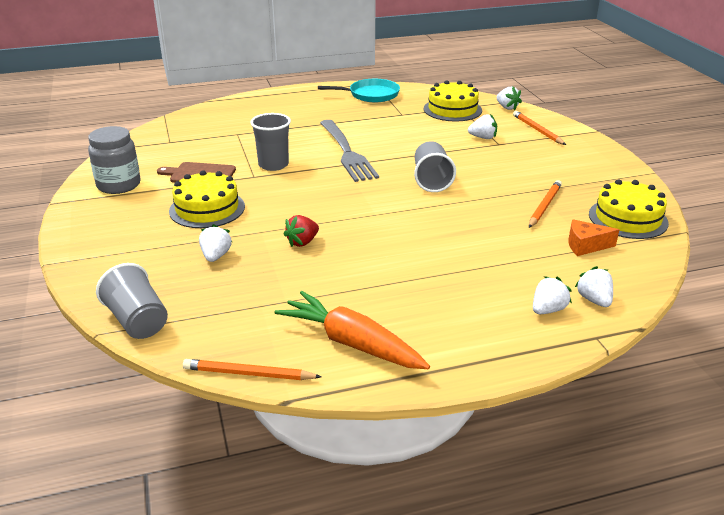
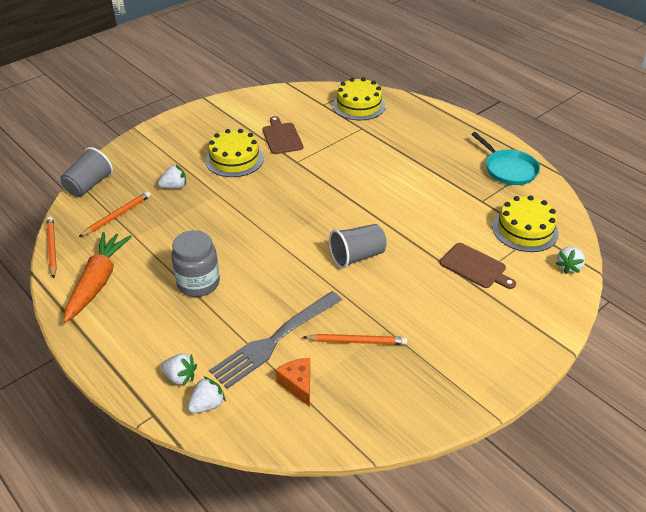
camera: 65 degrees right, 10 degrees up
grey jar [88,126,141,194] -> grey jar moved to [171,230,220,297]
grey cup [250,113,291,171] -> none
red strawberry [284,215,319,247] -> none
grey fork [320,120,379,182] -> grey fork moved to [209,291,342,389]
white strawberry [468,114,497,139] -> brown cutting board [440,243,516,289]
orange pencil [513,111,566,145] -> orange pencil moved to [79,191,151,237]
yellow cake [589,179,669,239] -> yellow cake moved to [333,78,385,120]

